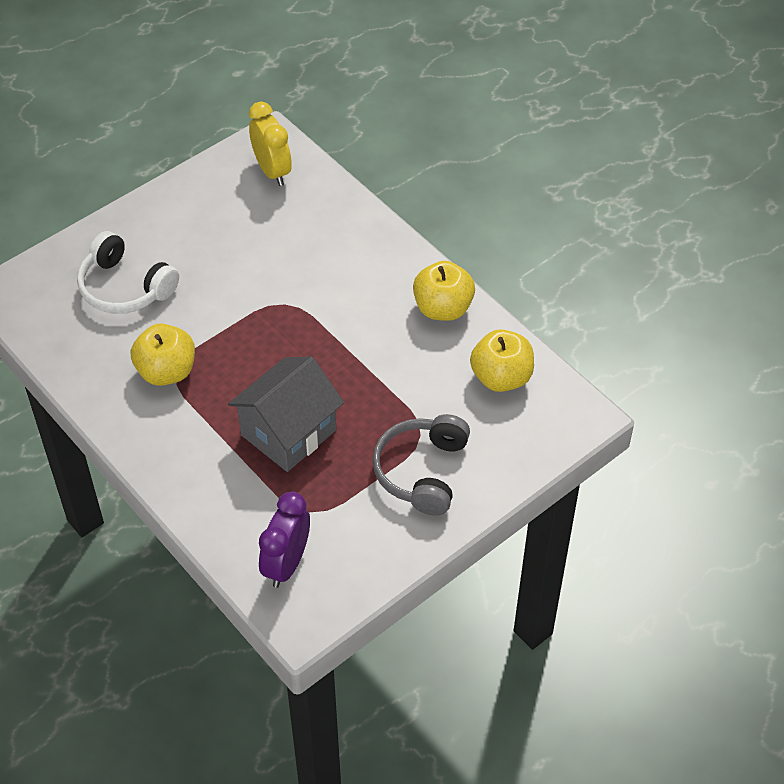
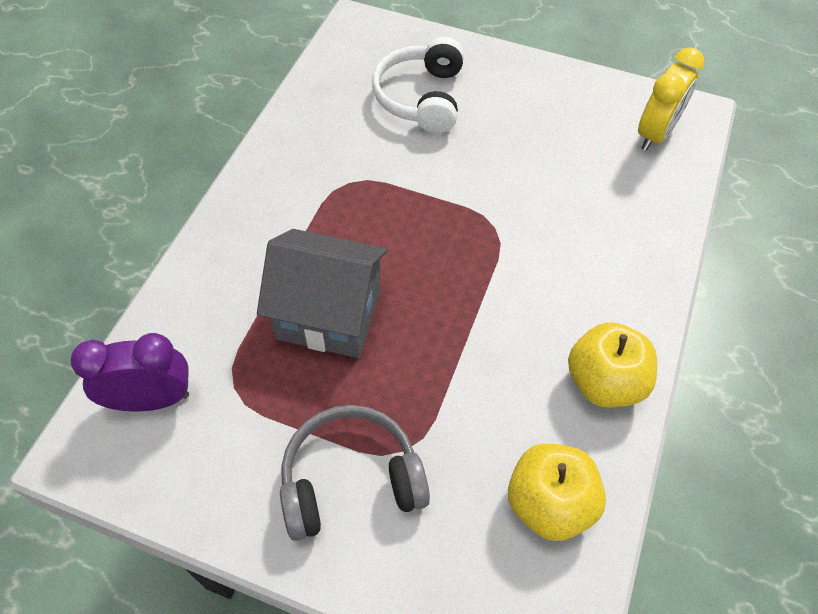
camera: 60 degrees right, 5 degrees up
yellow apple [131,323,195,386] -> none

